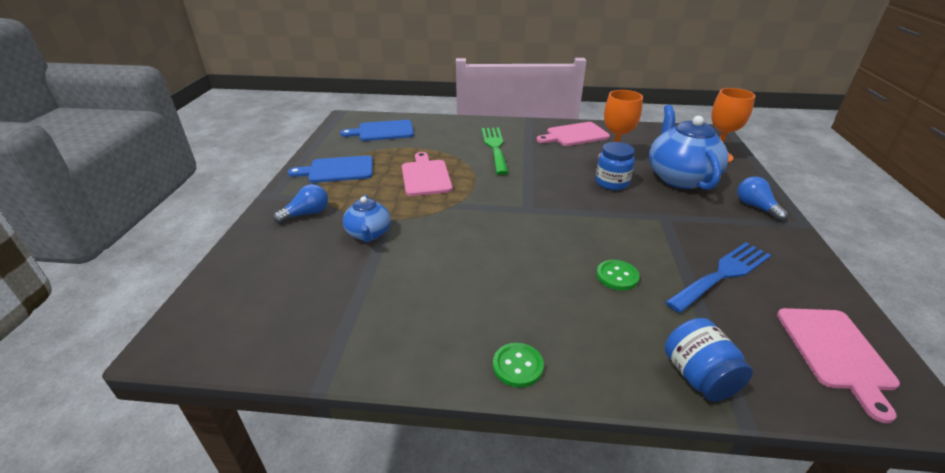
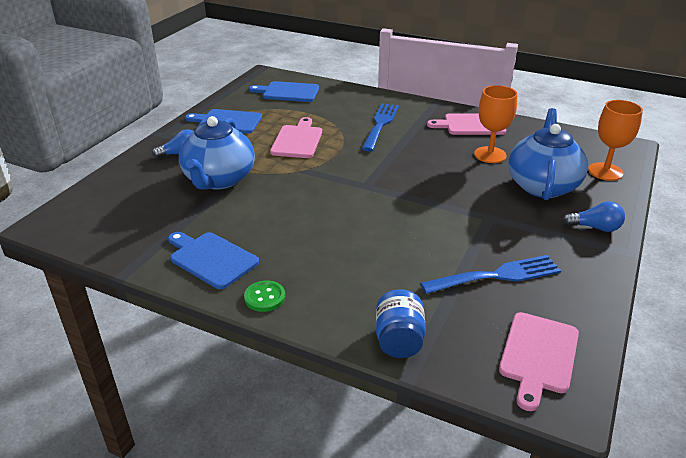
camera: 20 degrees right, 0 degrees up
blue teapot [343,195,391,242] -> blue teapot [179,116,255,189], size x1.84
green fork [482,128,509,175] -> blue fork [362,103,399,151]
blue jar [595,142,635,190] -> none
green button [596,260,640,291] -> none
blue light bulb [737,176,788,221] -> blue light bulb turned 105 degrees clockwise [563,201,625,232]
none -> blue cutting board [168,232,259,289]

